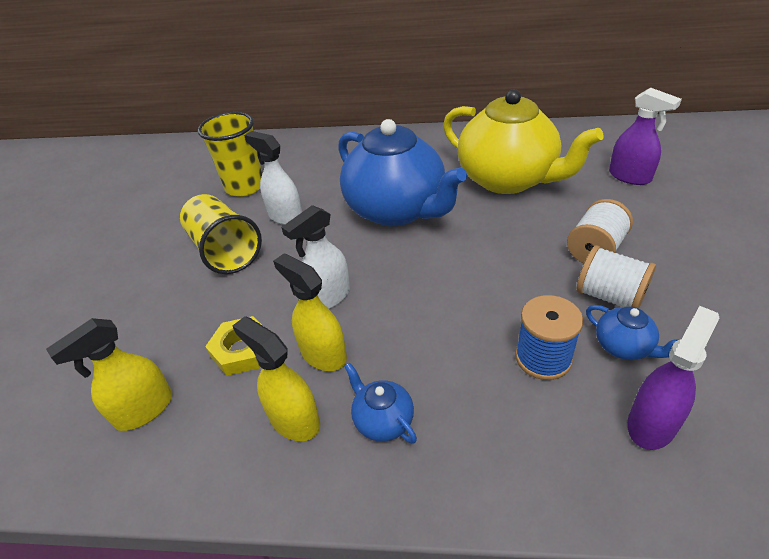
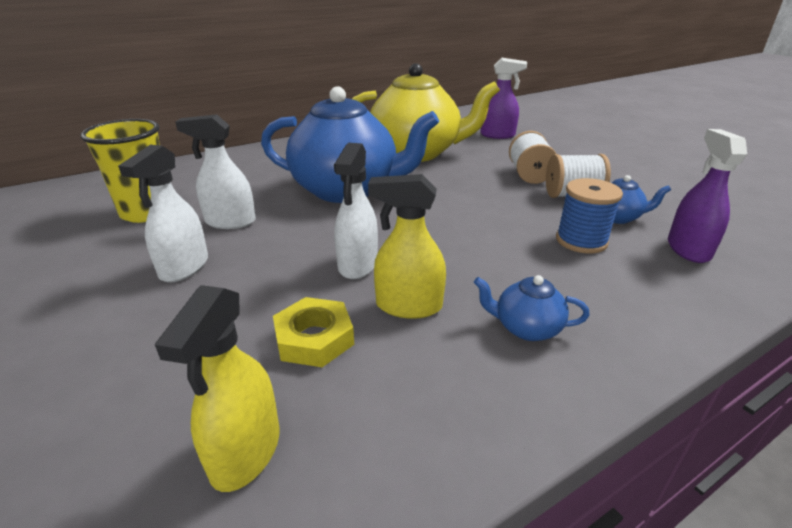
camera: 40 degrees left, 10 degrees down
yellow cup [180,194,262,274] -> white spray bottle [118,145,208,282]
yellow spray bottle [232,316,320,441] -> none

